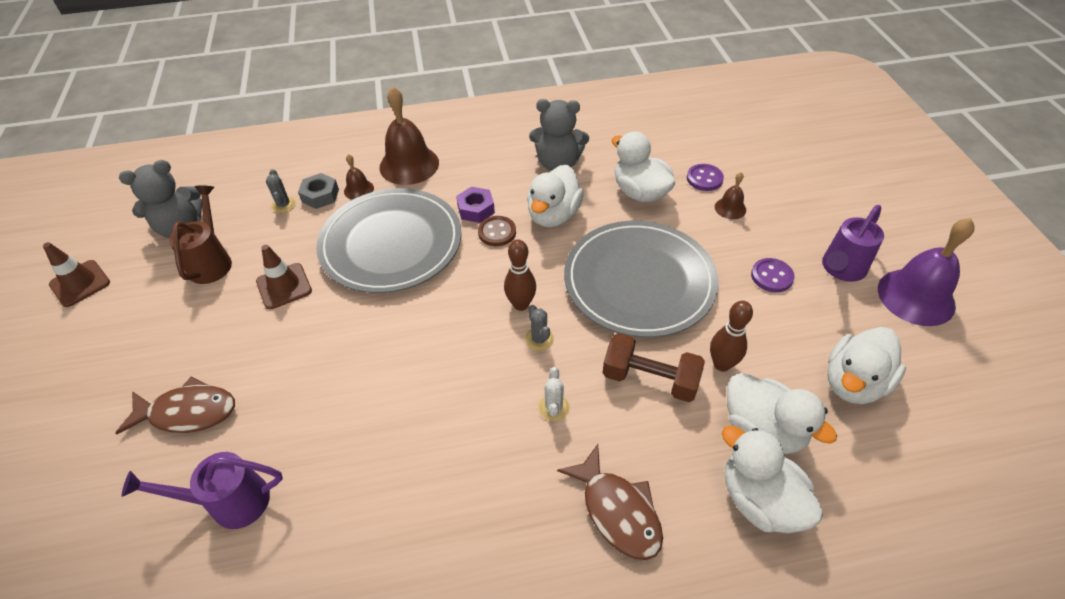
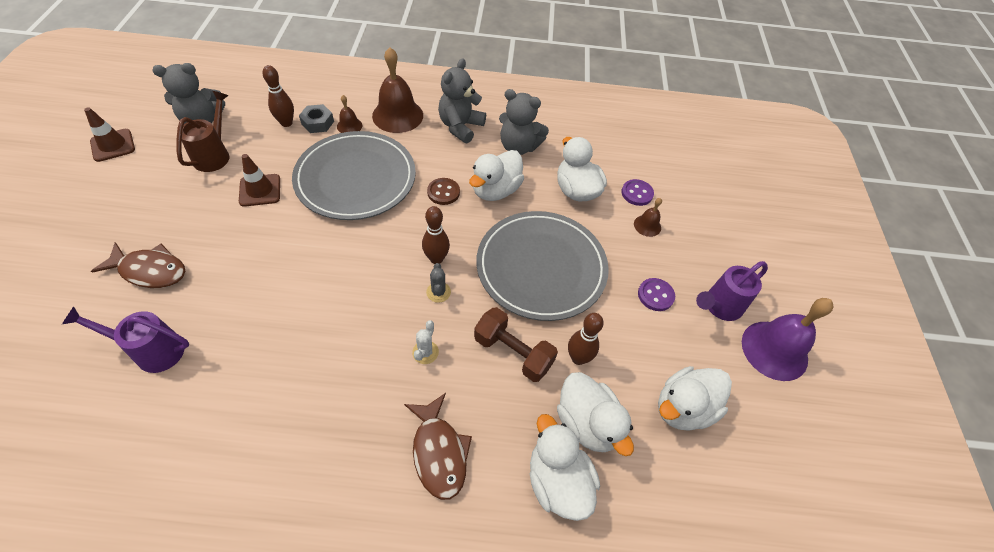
camera: 10 degrees right, 5 degrees up
grey cactus [266,169,296,213] -> brown bowling pin [262,65,294,127]
purple nut [456,187,495,223] -> none
none -> grey teddy bear [438,58,486,143]

